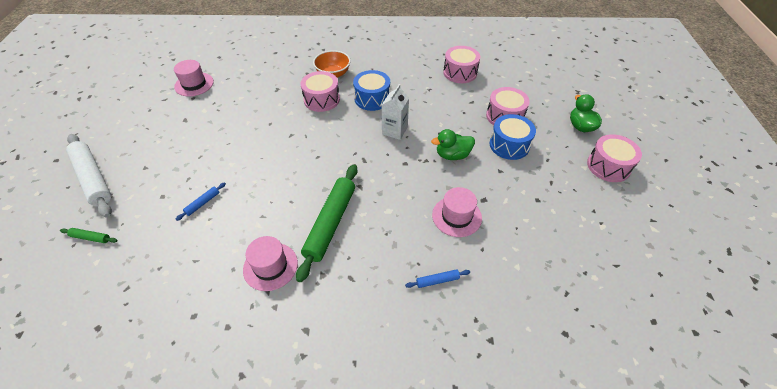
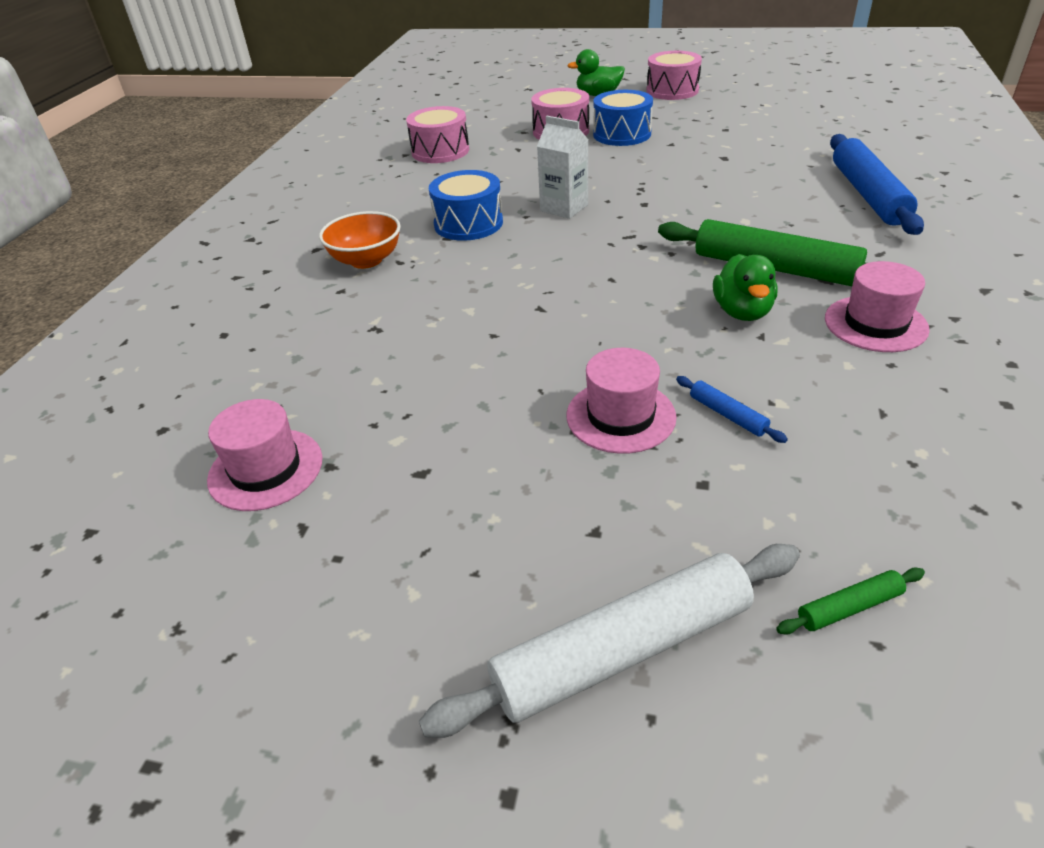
camera: 75 degrees left, 10 degrees down
green rolling pin [60,228,118,243] -> green rolling pin turned 45 degrees clockwise [776,567,925,635]
pink drum [301,71,340,112] -> none
blue rolling pin [405,269,470,288] -> blue rolling pin [830,134,924,235], size x2.36
green duck [431,129,475,160] -> green duck moved to [713,254,777,321]
pink hat [432,187,482,237] -> pink hat moved to [567,348,677,454]

